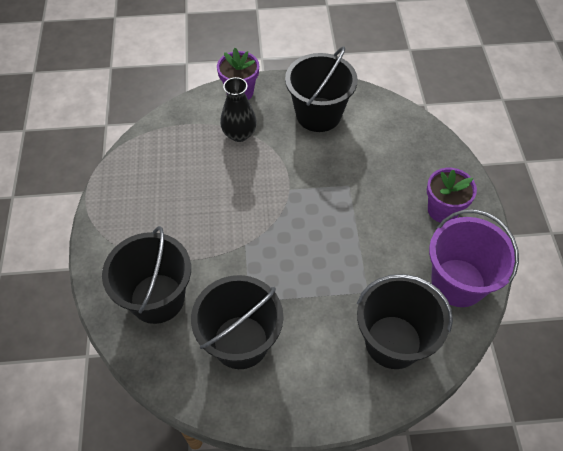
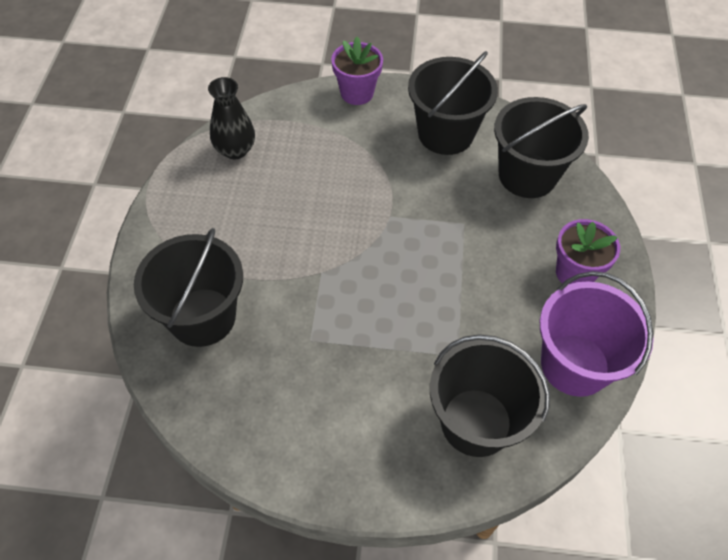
camera: 10 degrees right, 0 degrees up
black bucket [191,275,283,369] -> black bucket moved to [494,97,589,198]
black vase [220,77,257,142] -> black vase moved to [208,77,255,159]

